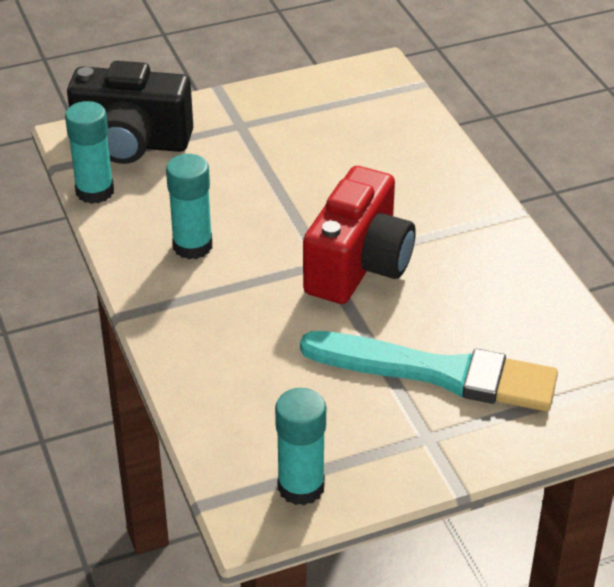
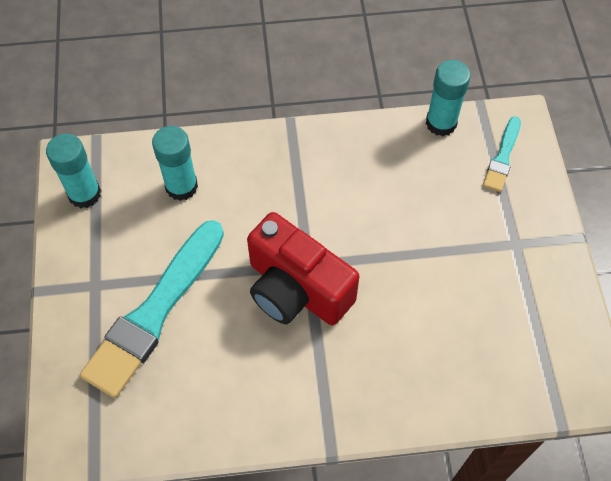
camera: 105 degrees right, 20 degrees up
black camera [67,61,193,164] -> turquoise brush [483,116,521,192]
turquoise glue stick [166,154,212,259] -> turquoise glue stick moved to [152,126,198,201]

